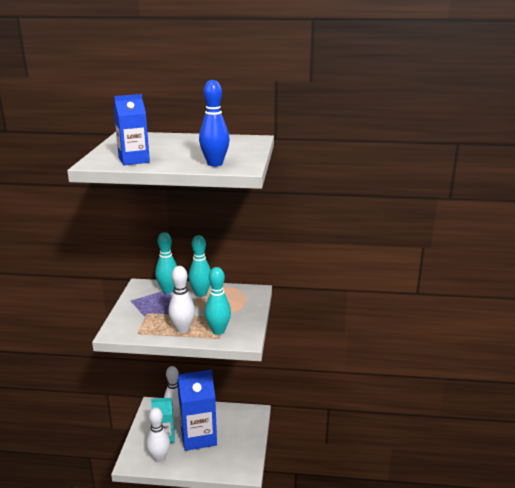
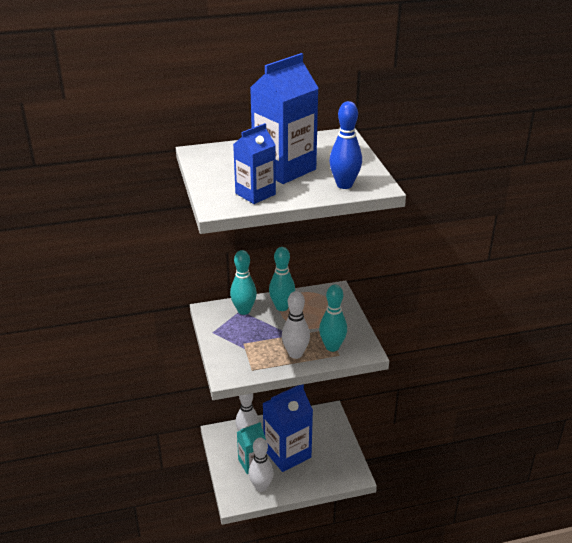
camera: 20 degrees left, 10 degrees up
none -> blue carton [250,53,319,184]

